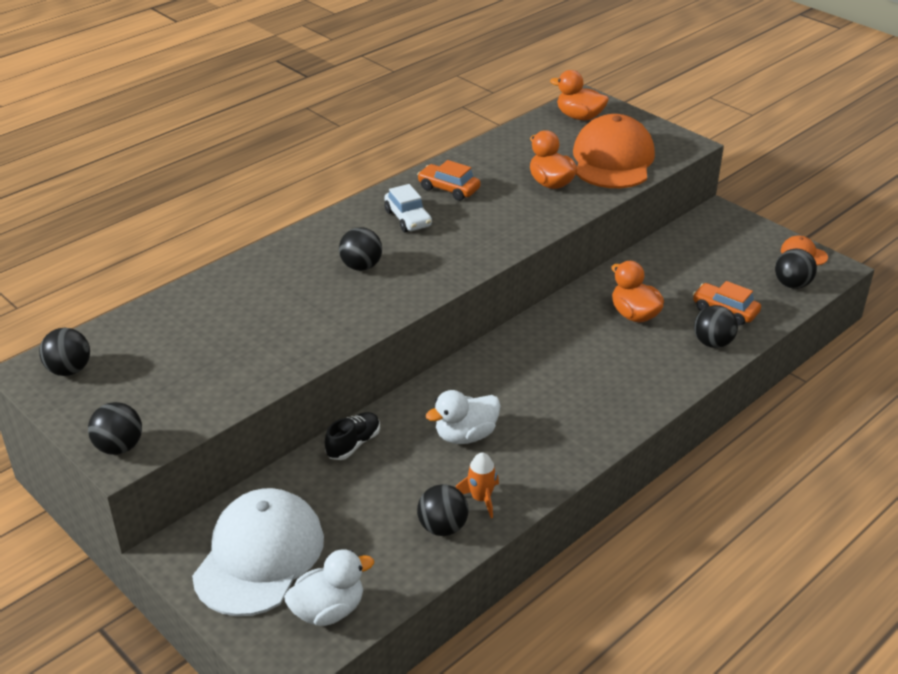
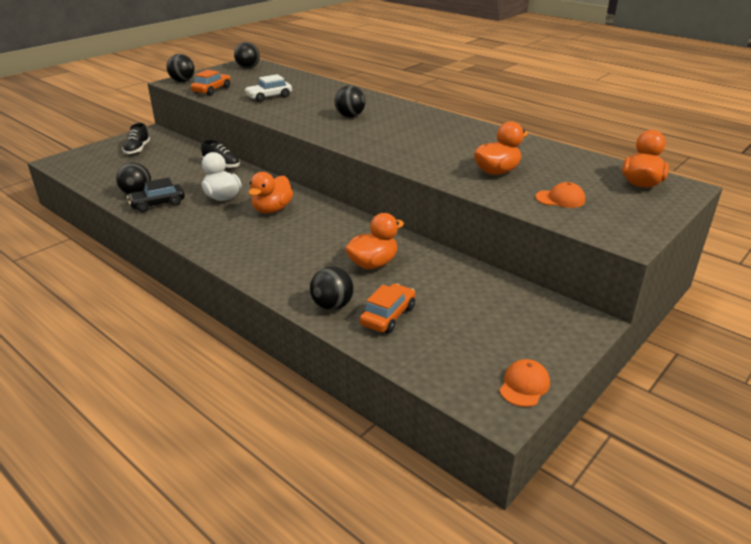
camera: 85 degrees right, 5 degrees down
white cap [192,488,324,616] -> black shoe [122,123,150,155]
white duck [284,549,374,626] -> none
white car [384,184,432,232] -> white car moved to [245,74,292,102]
orange car [417,160,480,201] -> orange car moved to [191,70,231,96]
orange rocket [456,452,499,518] -> black car [127,177,185,212]
orange cap [573,114,655,188] -> orange cap [536,182,585,208], size x0.41
black ball [775,249,817,289] -> none
none -> orange duck [248,172,293,213]

